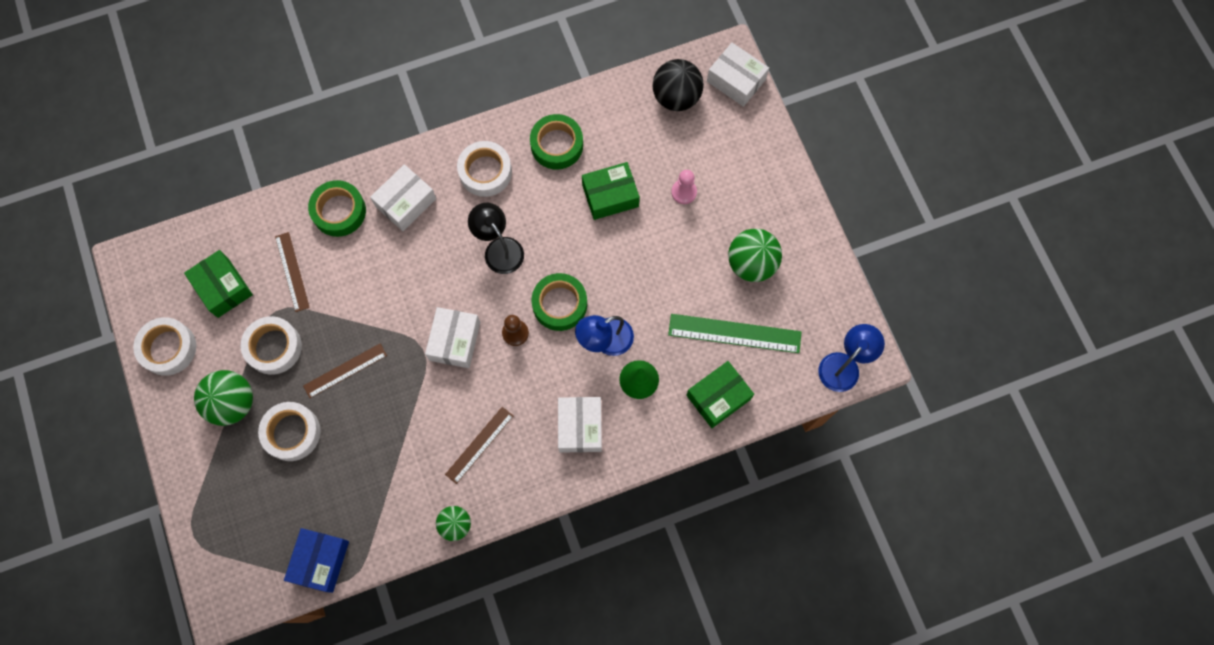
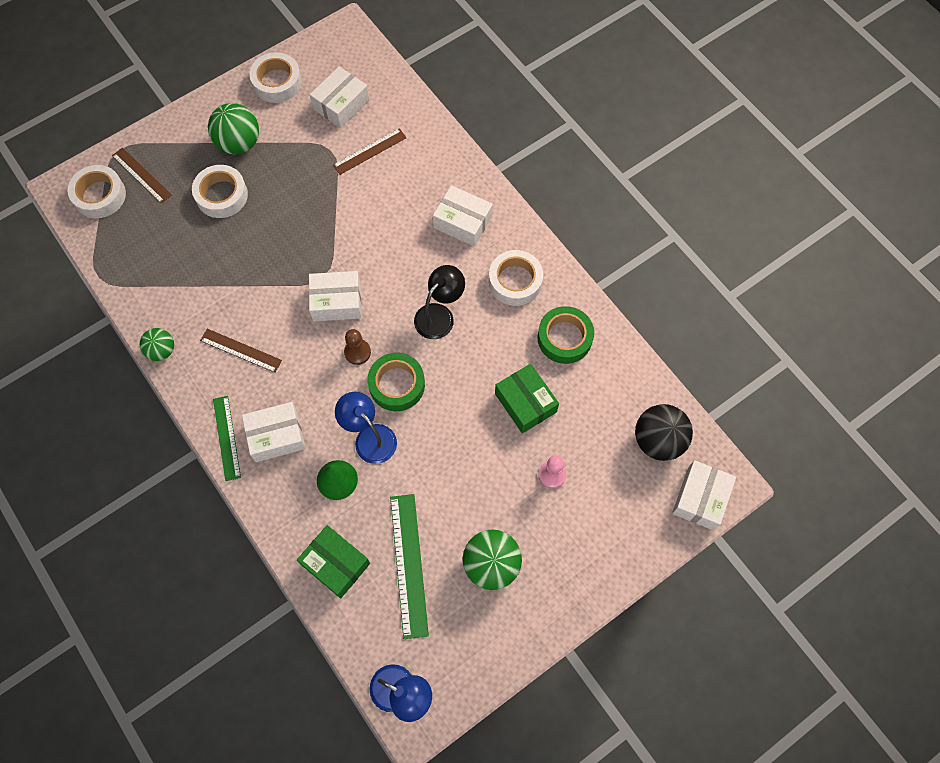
camera: 75 degrees right, 5 degrees down
green box [184,250,253,318] -> white box [310,66,369,128]
white tape [241,316,302,375] -> white tape moved to [67,165,126,218]
blue box [284,528,349,593] -> none
brown ruler [303,343,387,398] -> brown ruler moved to [112,148,172,204]
green tape [308,180,366,237] -> none
none -> green ruler [213,396,241,481]

